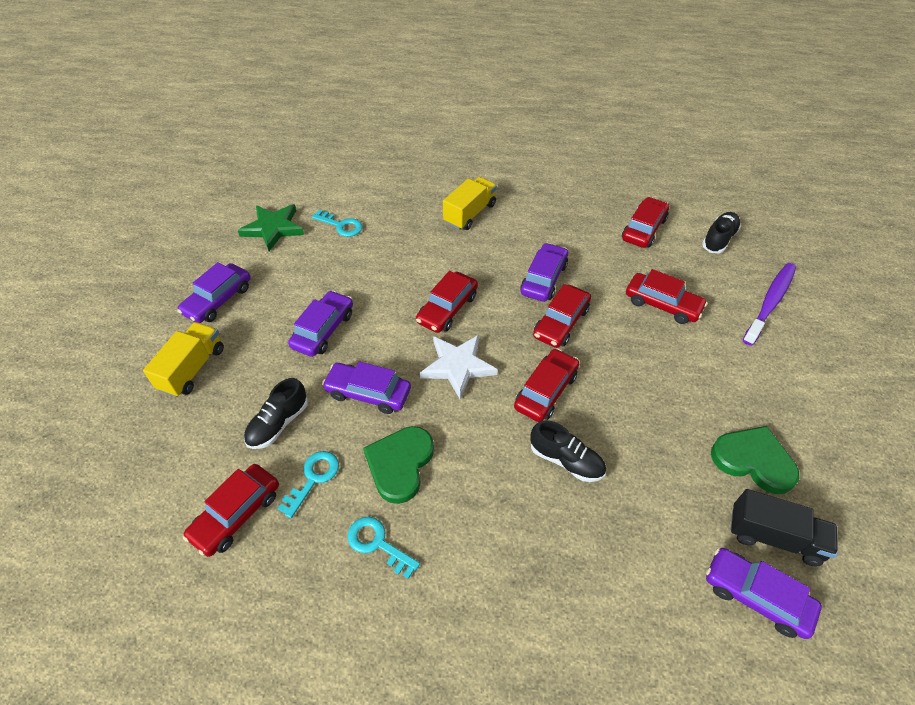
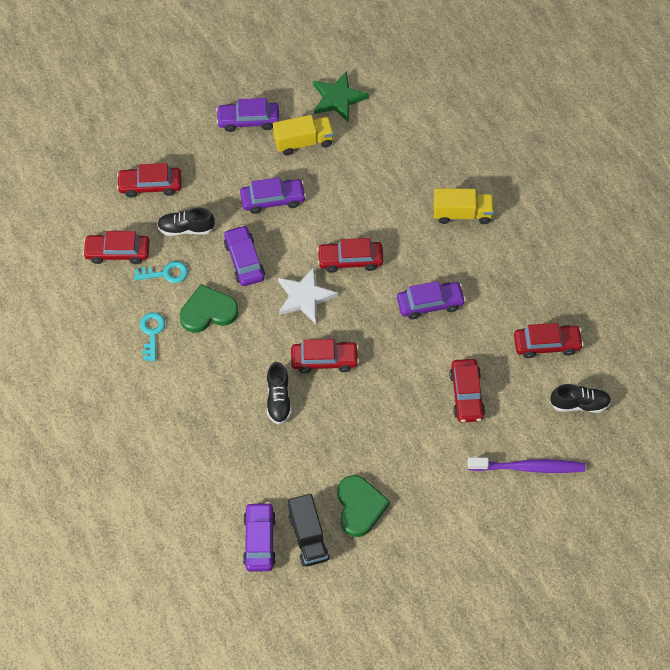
camera: 55 degrees right, 10 degrees up
yellow truck [143,322,224,397] -> yellow truck moved to [273,115,334,155]
turquoise key [312,210,362,237] -> none
red car [533,284,591,348] -> red car moved to [117,163,181,198]

